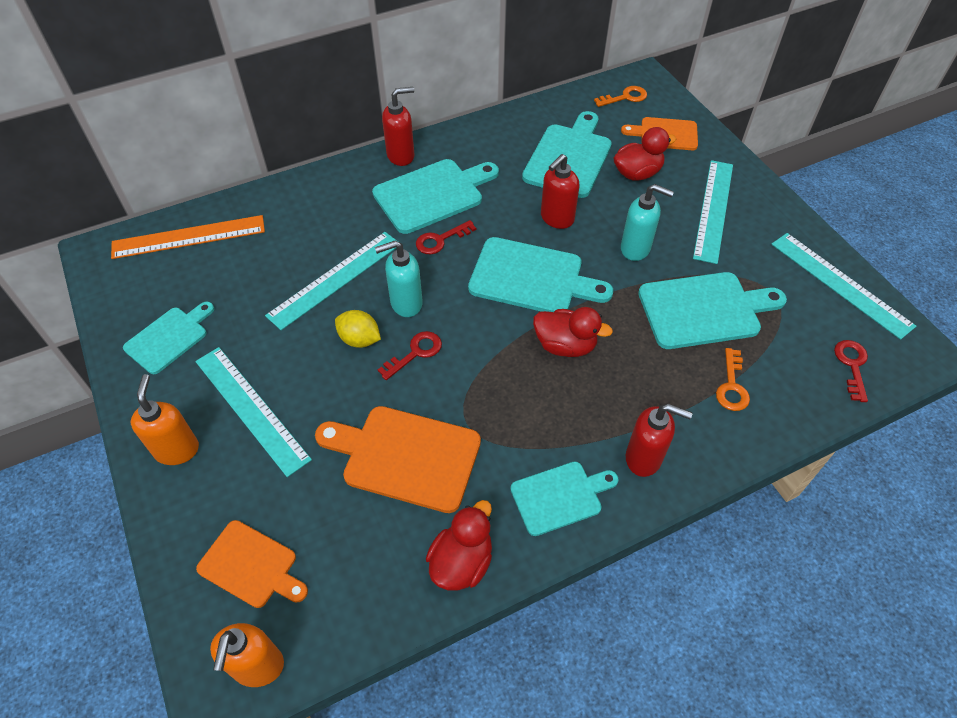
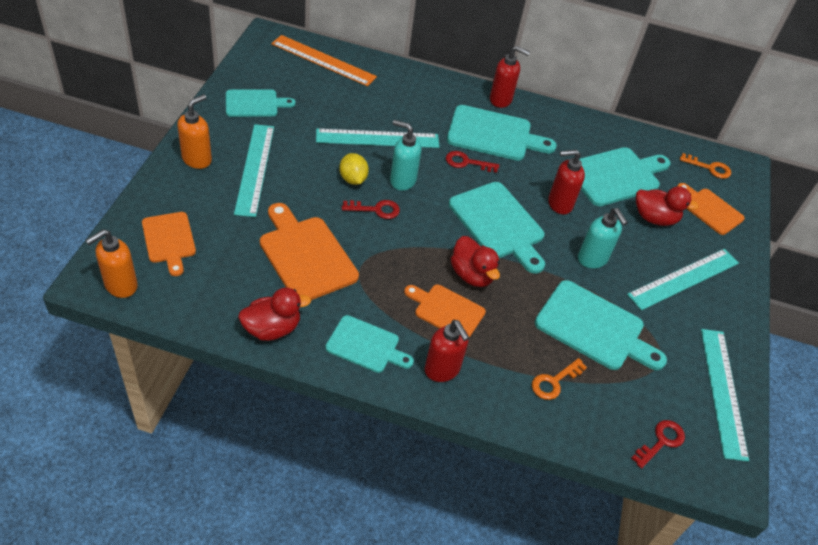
camera: 35 degrees right, 5 degrees down
none -> orange cutting board [404,285,486,338]

